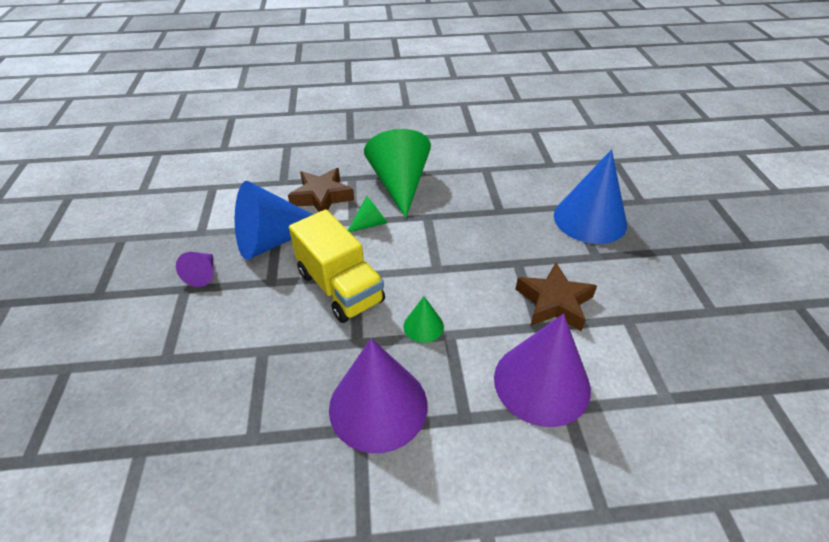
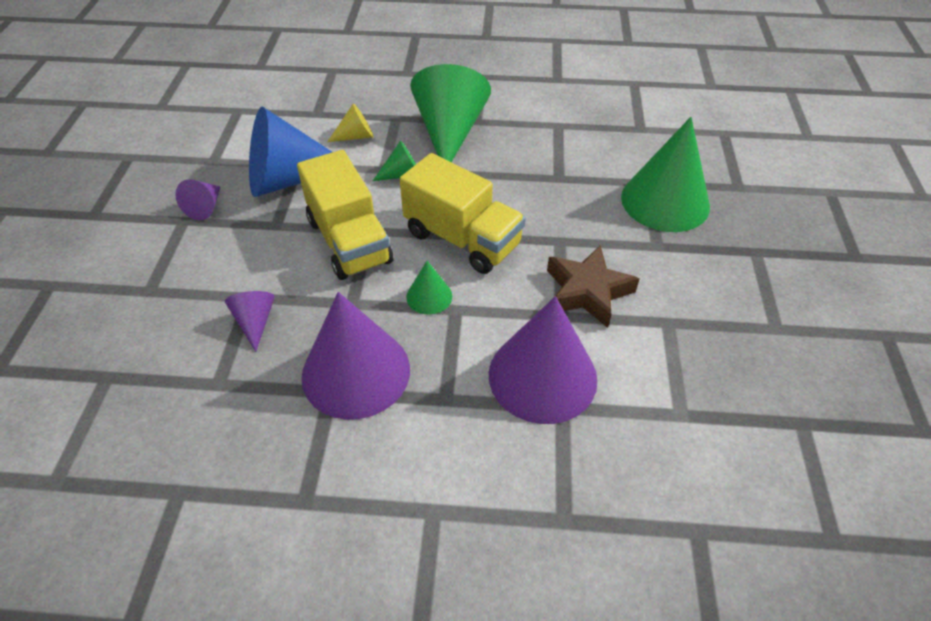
camera: 10 degrees right, 5 degrees up
brown star [288,168,354,212] -> yellow cone [327,103,373,142]
blue cone [554,149,627,244] -> green cone [621,117,710,232]
none -> purple cone [225,291,275,352]
none -> yellow truck [400,153,526,274]

